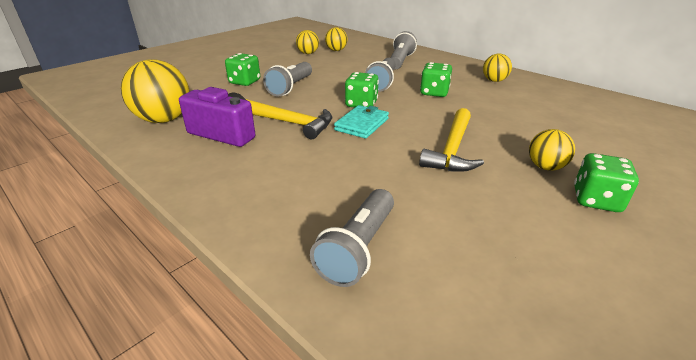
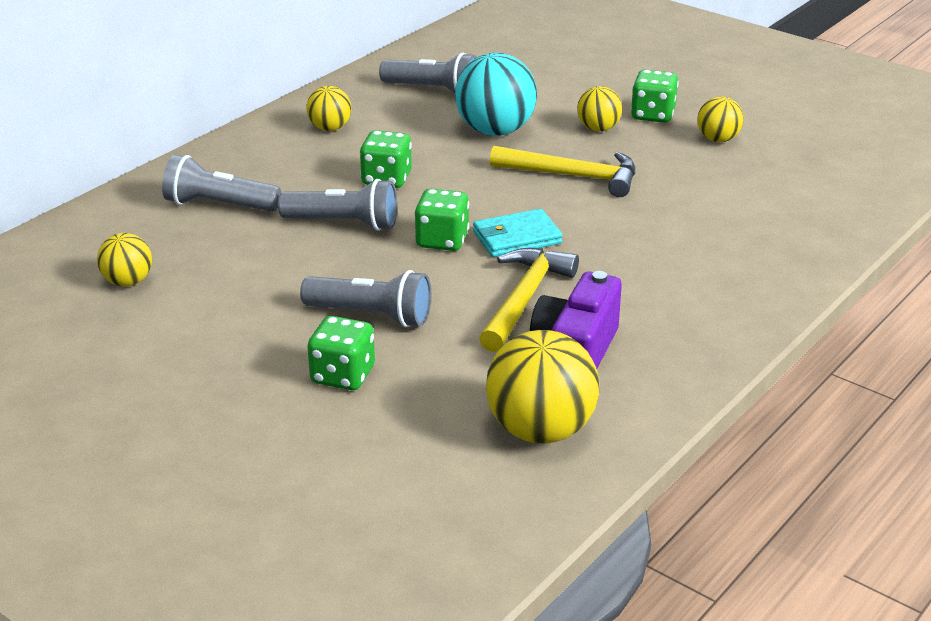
camera: 95 degrees left, 0 degrees up
yellow ball [296,30,319,54] -> yellow ball moved to [697,96,743,142]
grey flashlight [310,189,394,287] -> grey flashlight moved to [379,52,477,93]
turquoise wallet [334,105,389,138] -> turquoise wallet turned 45 degrees counterclockwise [473,209,563,257]
none -> turquoise ball [455,53,537,136]

